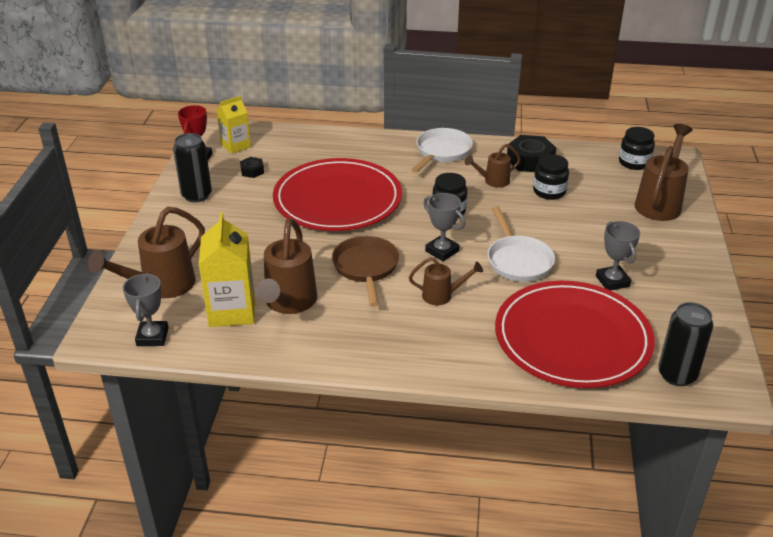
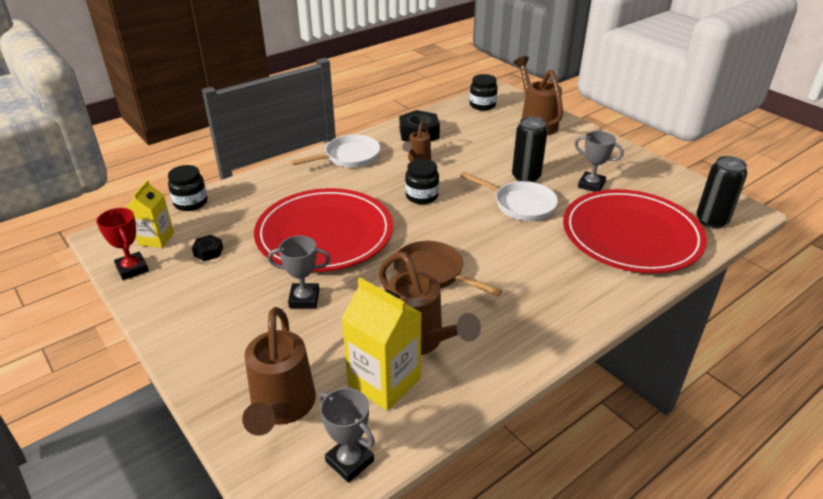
camera: 45 degrees left, 0 degrees up
black can [173,133,212,202] -> black can moved to [512,116,548,182]
brown watering can [409,257,483,305] -> none
white pan [411,128,473,173] -> white pan turned 75 degrees clockwise [290,135,381,168]
grey trophy [423,193,465,261] -> grey trophy moved to [268,236,331,308]
black jar [533,154,569,200] -> black jar moved to [168,165,207,211]

